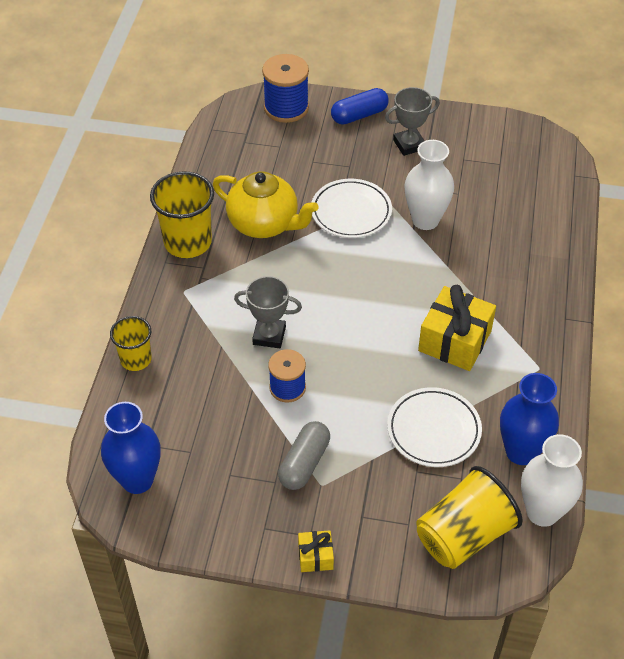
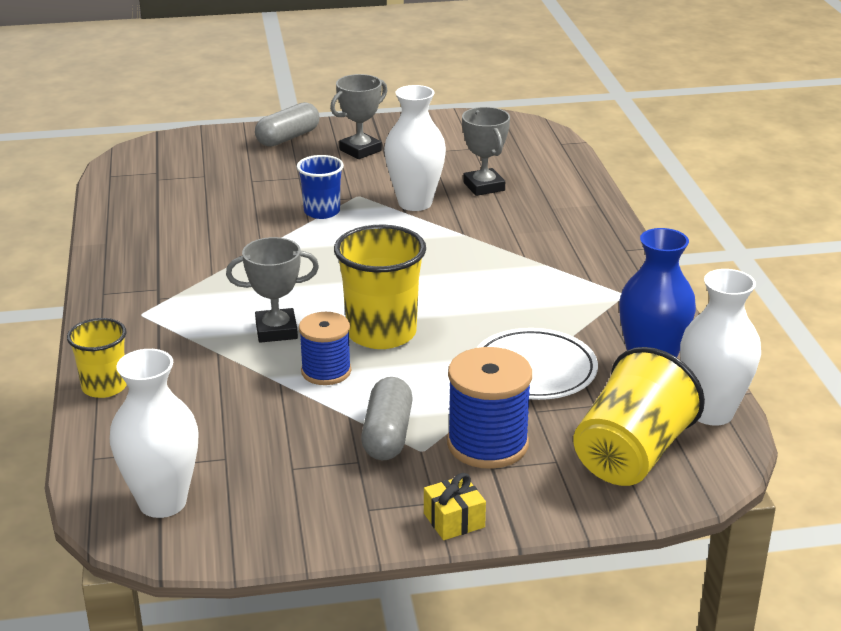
camera: 20 degrees left, 20 degrees down
blue vase [101,402,161,494] -> white vase [110,349,199,518]
yellow cup [150,171,214,258] -> yellow cup moved to [334,225,426,349]
yellow teapot [213,171,319,238] -> none
blue spool [262,54,309,123] -> blue spool moved to [447,347,532,469]
white plate [311,179,392,238] -> blue cup [297,155,344,219]
blue capsule [331,88,389,125] -> grey capsule [255,102,319,147]
yellow gift [418,285,496,371] -> none
none -> grey trophy [462,107,510,196]

